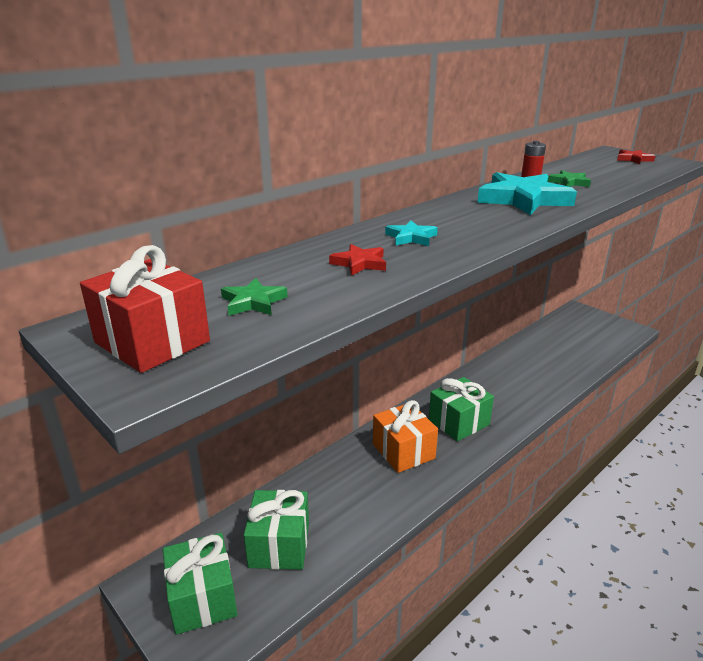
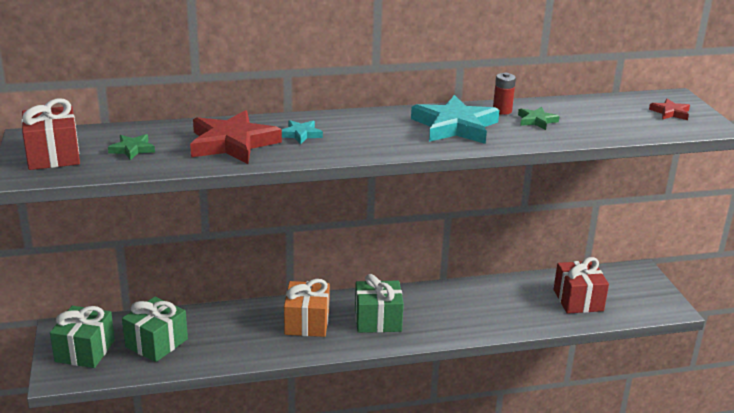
camera: 30 degrees right, 0 degrees up
red star [329,244,386,276] -> red star [190,110,282,164], size x2.09
none -> red gift [554,257,609,314]

